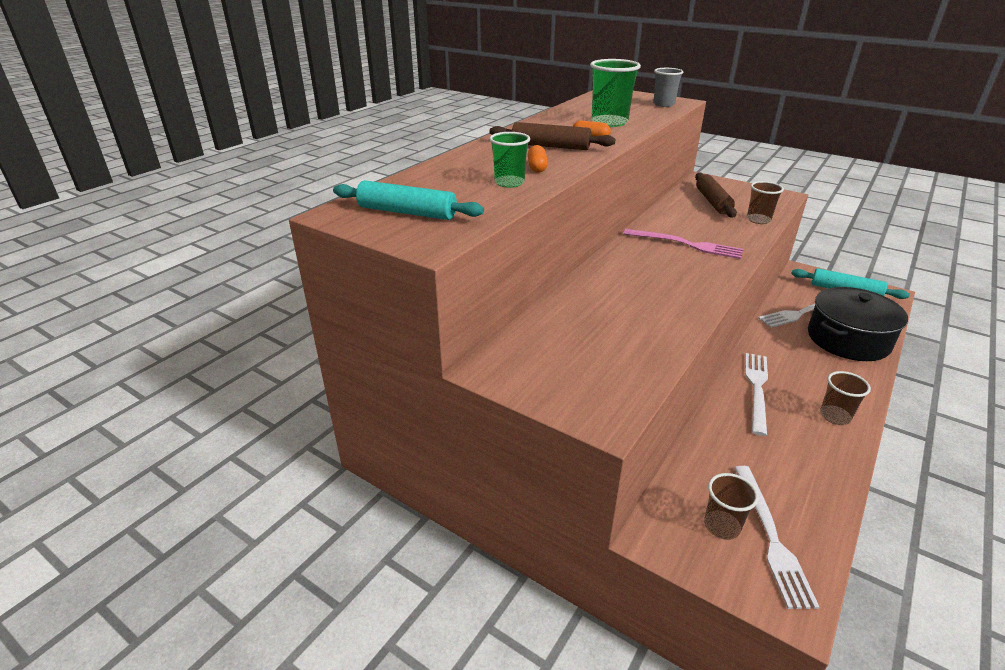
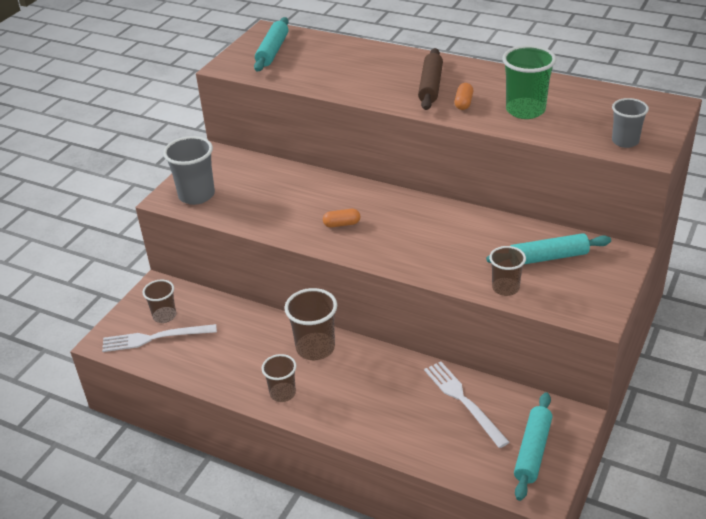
camera: 85 degrees right, 5 degrees up
green cup [489,132,530,188] -> none
orange capsule [528,145,548,173] -> orange capsule moved to [323,209,360,228]
pink fork [623,229,744,259] -> none
brown rolling pin [695,173,737,218] -> turquoise rolling pin [486,233,611,264]
white fork [745,353,768,436] -> brown cup [284,288,337,360]
black pot [808,287,908,361] -> none
none -> grey cup [163,136,215,205]

